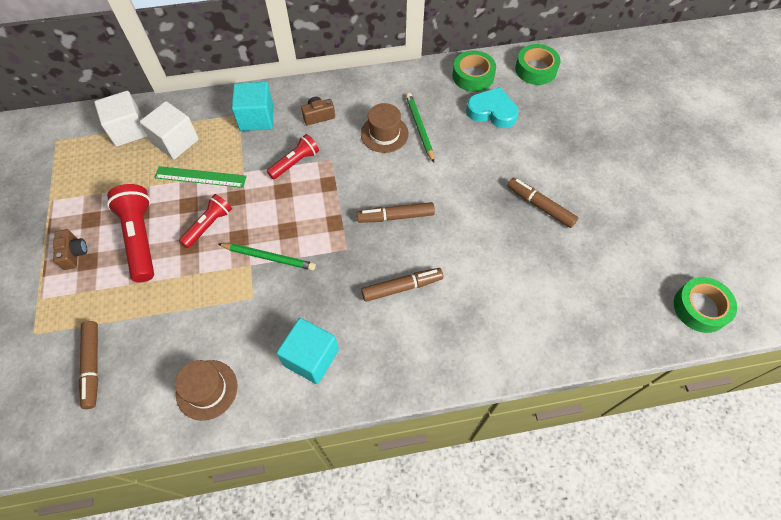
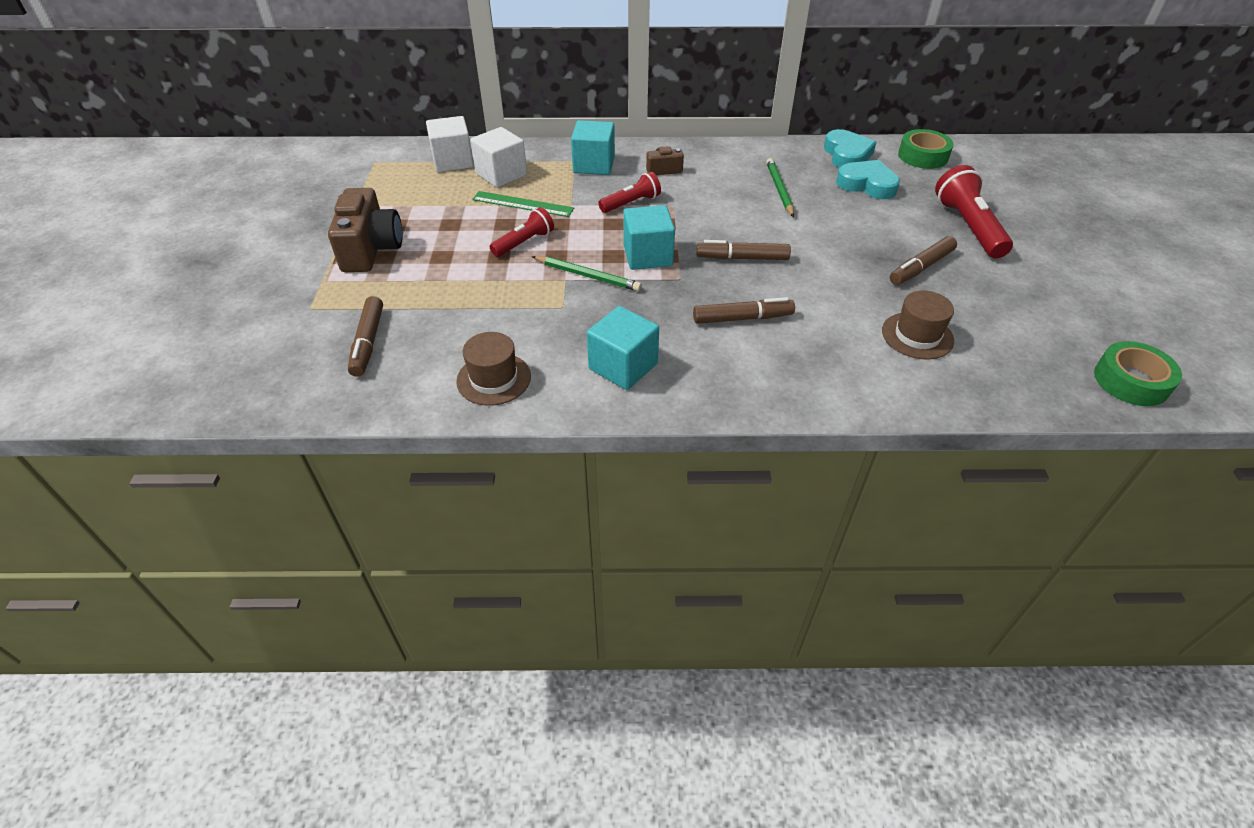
camera: 10 degrees right, 15 degrees down
brown camera [53,229,87,270] -> brown camera [328,188,403,272], size x2.01
red flashlight [107,184,154,282] -> red flashlight moved to [935,165,1013,258]
brown hat [361,103,409,153] -> brown hat moved to [882,291,954,360]
green tape [452,50,496,92] -> turquoise heart [824,129,876,168]
brown marker [507,178,578,228] -> brown marker turned 90 degrees counterclockwise [890,236,957,285]
none -> turquoise cube [623,205,675,270]

